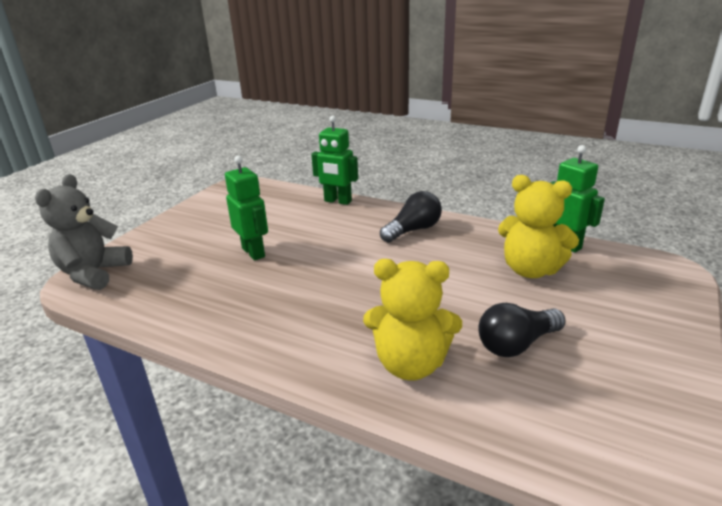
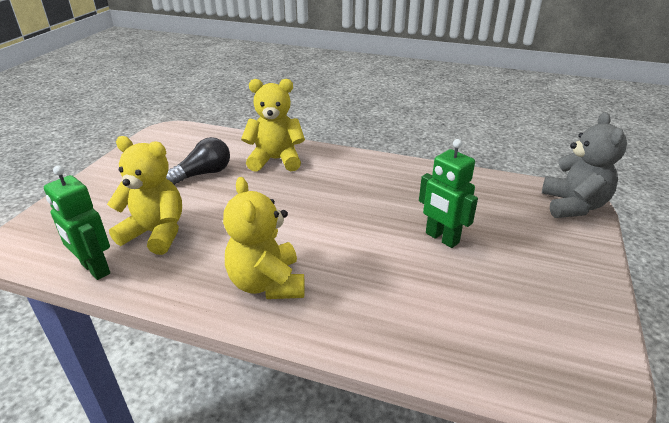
camera: 170 degrees right, 5 degrees up
green robot [311,116,358,205] -> none
black light bulb [380,191,442,243] -> yellow teddy bear [223,177,305,299]

